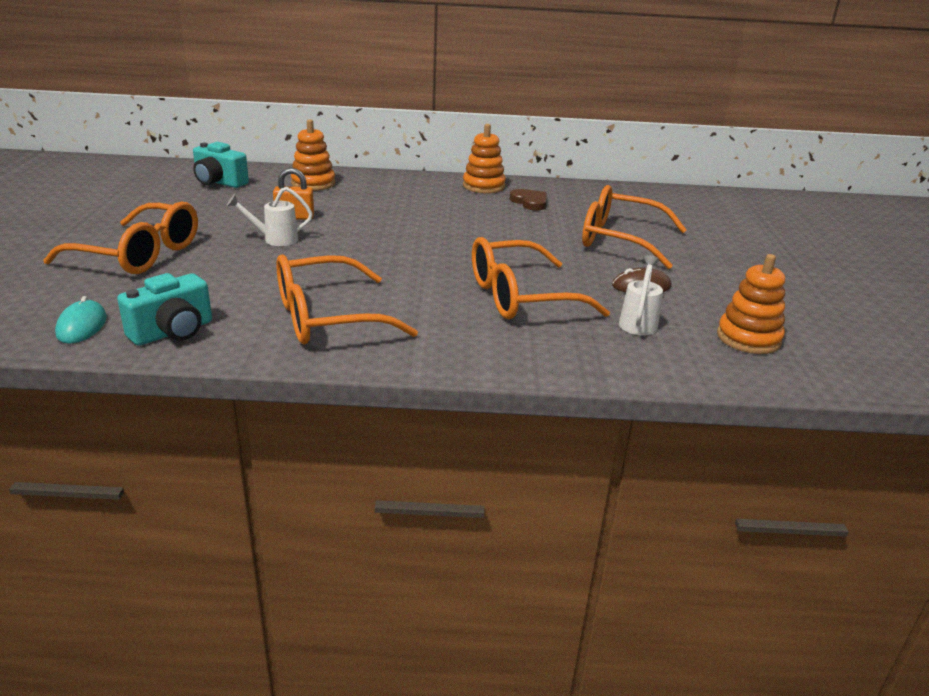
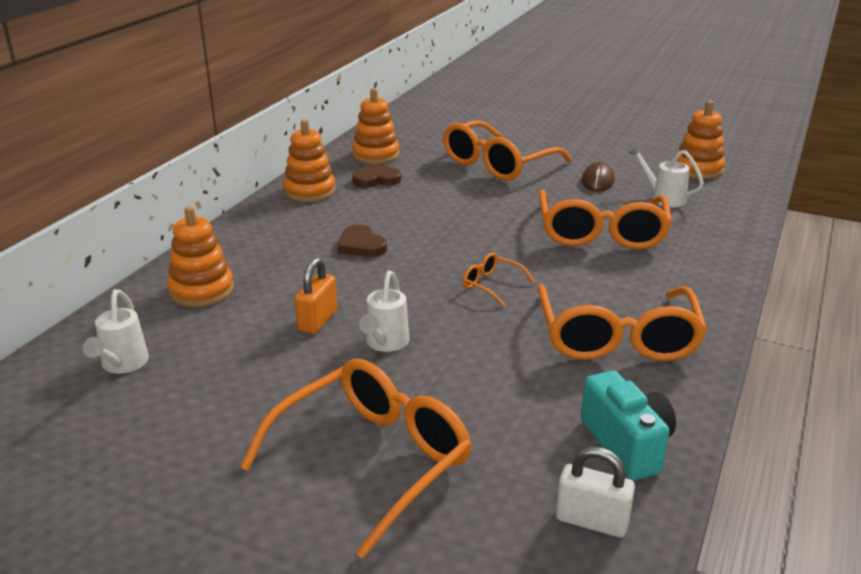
camera: 65 degrees left, 0 degrees up
turquoise mouse [55,296,107,344] -> white padlock [556,447,635,538]
turquoise camera [193,142,249,188] -> white watering can [83,289,149,374]
none -> brown heart [337,224,387,257]
none -> orange stacking toy [352,88,399,164]
none -> orange glasses [463,253,535,307]

